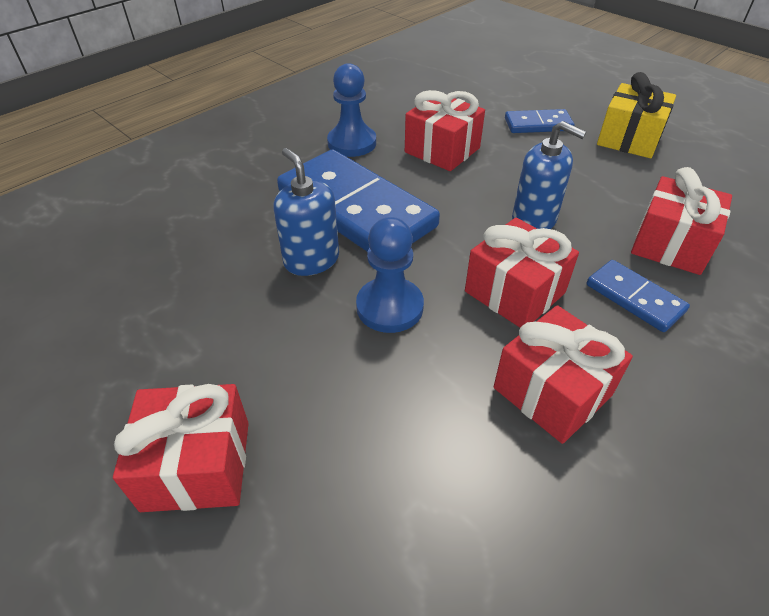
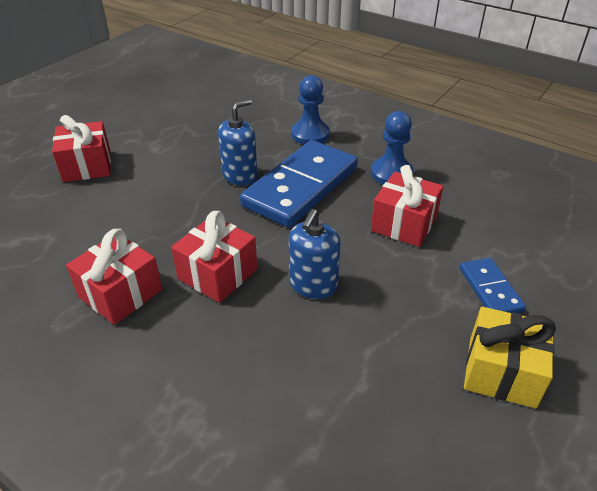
camera: 80 degrees right, 5 degrees down
blue pawn [356,217,424,333] -> blue pawn moved to [291,75,330,145]
blue domino [587,260,690,332] -> none
red gift [631,167,732,275] -> none

